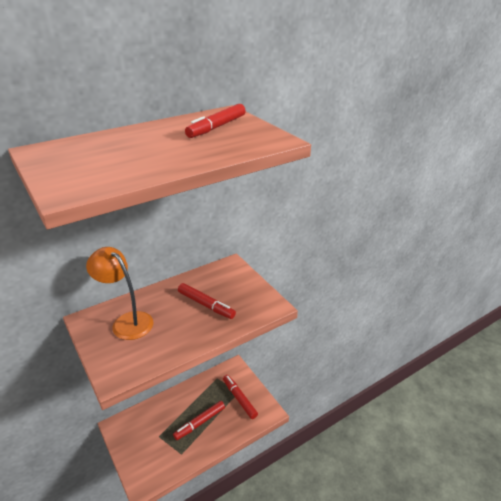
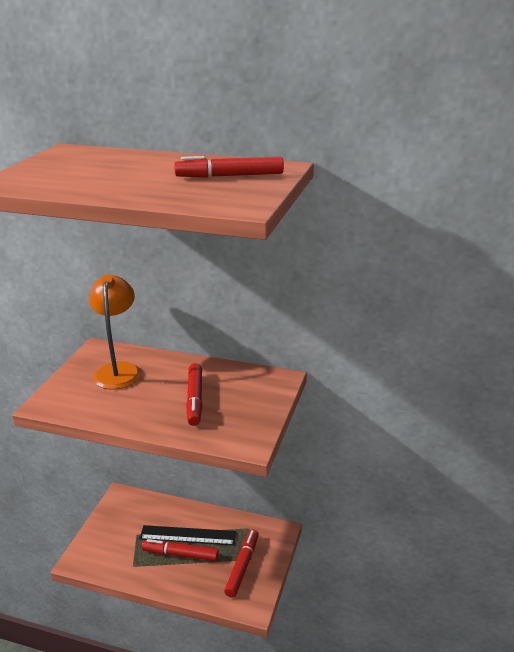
camera: 50 degrees right, 5 degrees down
none -> black ruler [139,525,237,545]

